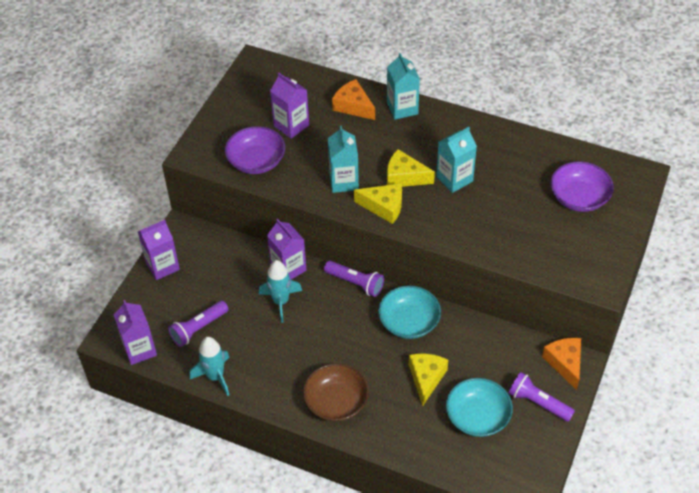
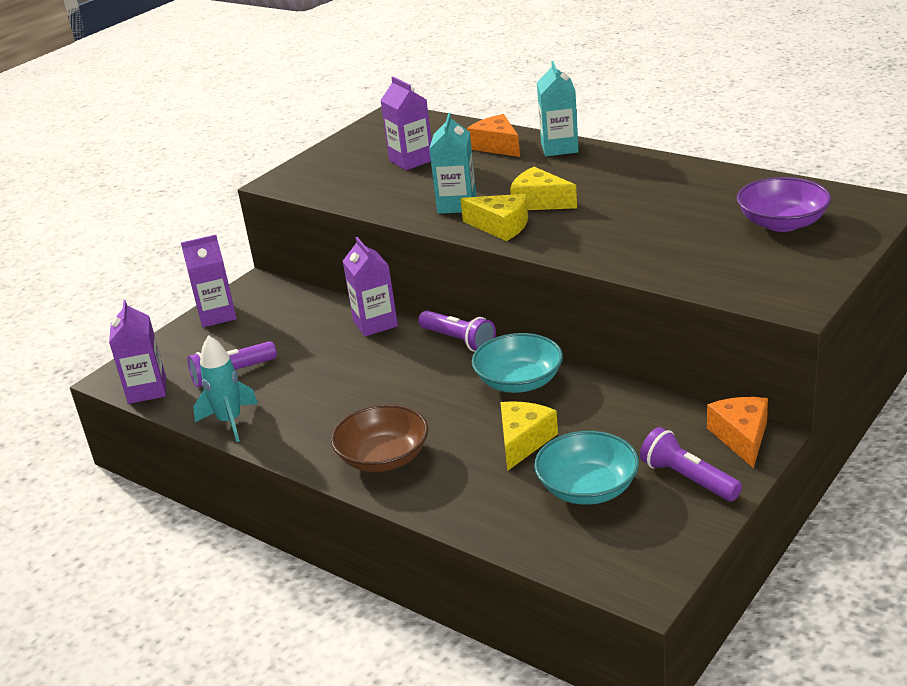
camera: 15 degrees right, 20 degrees down
purple bowl [225,126,285,174] -> none
turquoise rocket [259,260,302,323] -> none
turquoise carton [436,127,477,193] -> none

